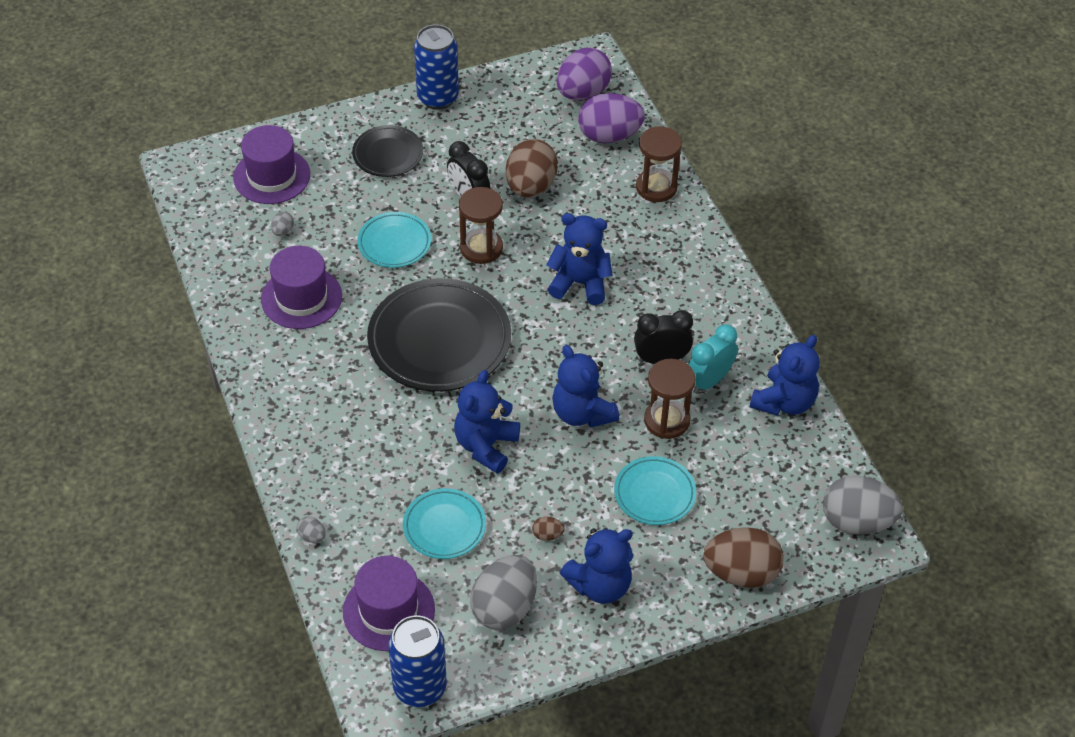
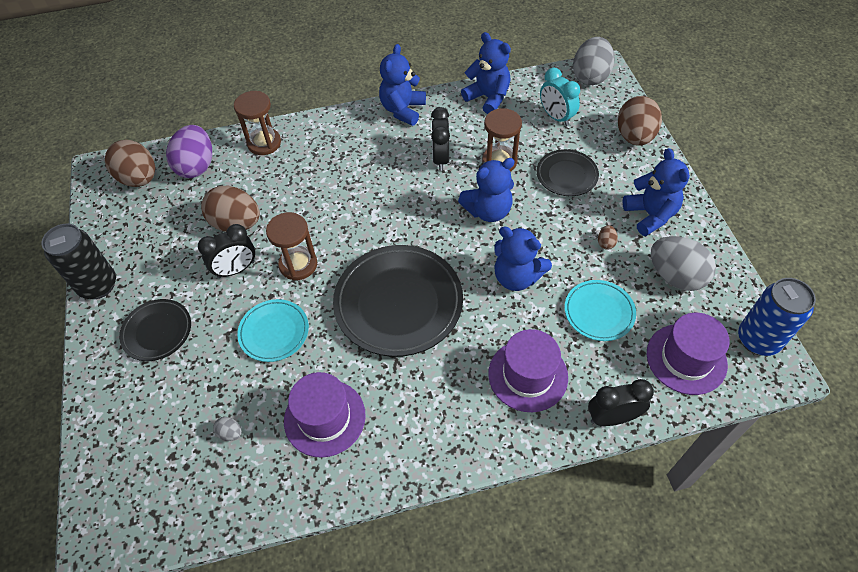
camera: 80 degrees left, 5 degrees up
purple hat [233,125,310,204] -> purple hat moved to [488,329,568,412]
grey egg [297,517,326,543] -> black clock [588,379,654,426]
blue can [414,24,459,110] -> black can [42,224,116,299]
blue teddy bear [546,213,613,305] -> blue teddy bear moved to [379,44,426,126]
purple egg [557,48,612,100] -> brown egg [105,140,155,187]
turquoise plate [614,456,696,525] -> black plate [536,149,599,196]
turquoise clock [689,325,738,394] -> turquoise clock moved to [540,68,580,126]

